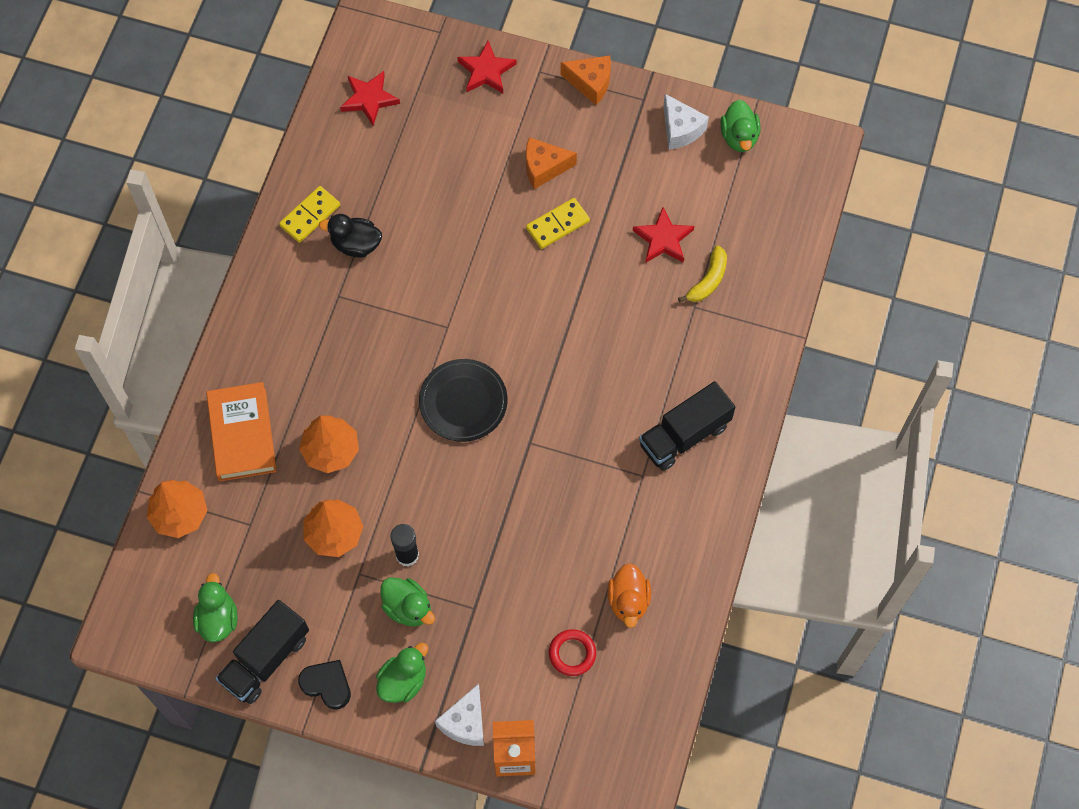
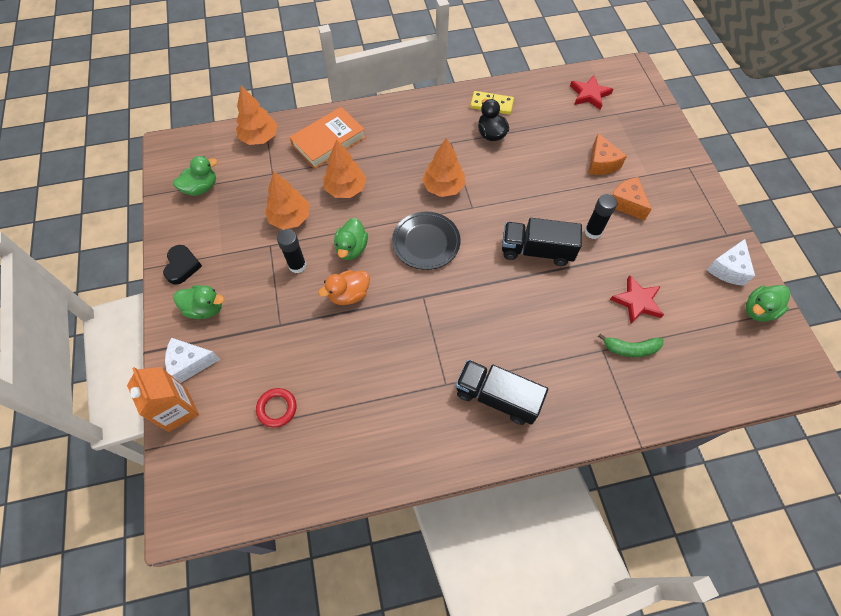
camera: 60 degrees right, 5 degrees down
black truck [216,600,309,704] -> black truck moved to [502,218,582,266]
green duck [380,577,435,627] -> green duck moved to [334,218,368,260]
red star [457,41,516,93] -> none
yellow domino [526,198,590,249] -> black glue stick [584,194,617,239]
orange cheese [560,56,611,105] -> orange cheese moved to [588,133,627,175]
orange duck [607,563,651,628] -> orange duck moved to [318,270,370,305]
yellow banana [678,246,727,302] -> green banana [598,334,663,357]
none -> orange tree [422,138,465,197]

